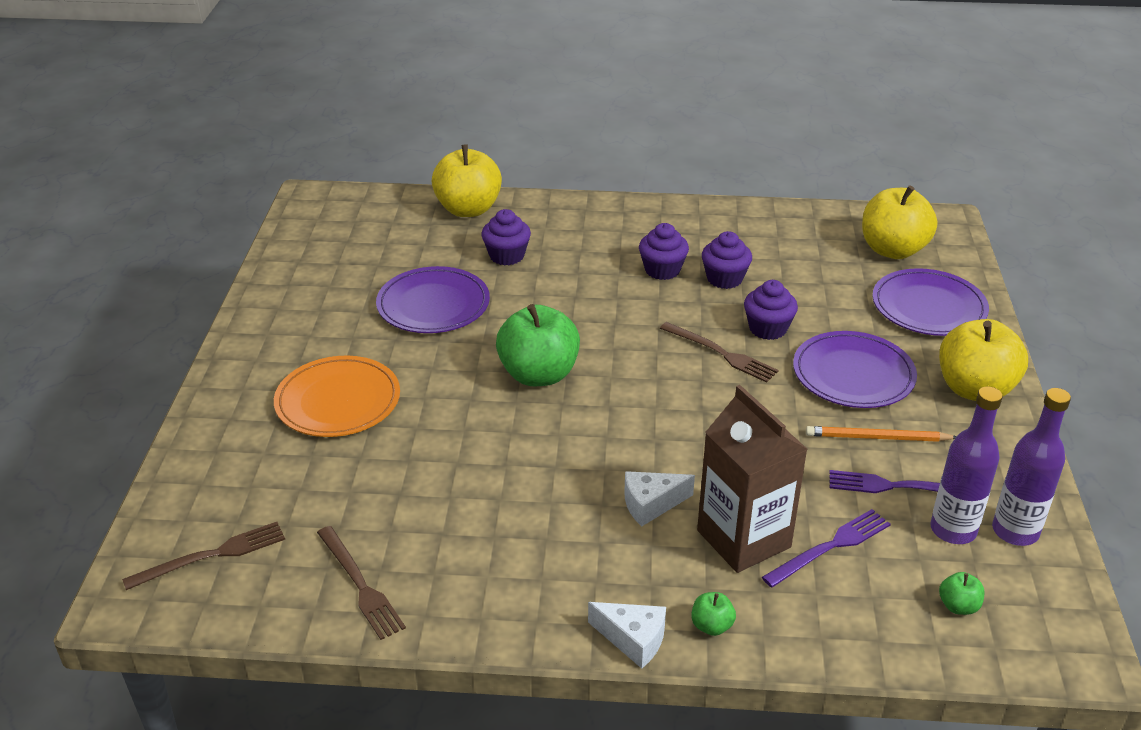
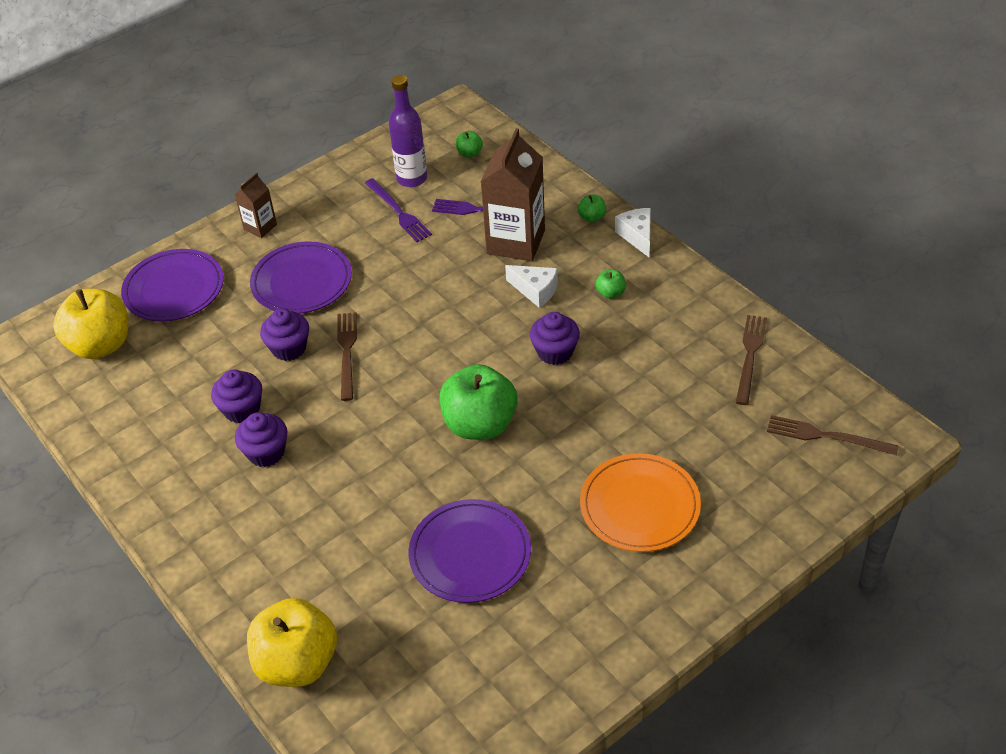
camera: 130 degrees left, 10 degrees up
purple cupcake [482,209,531,266] -> purple cupcake moved to [530,312,580,365]
orange pencil [806,426,956,442] -> none
yellow apple [939,319,1028,401] -> brown carton [234,173,277,238]
purple bottle [992,388,1071,546] -> none
none -> green apple [595,269,626,299]

